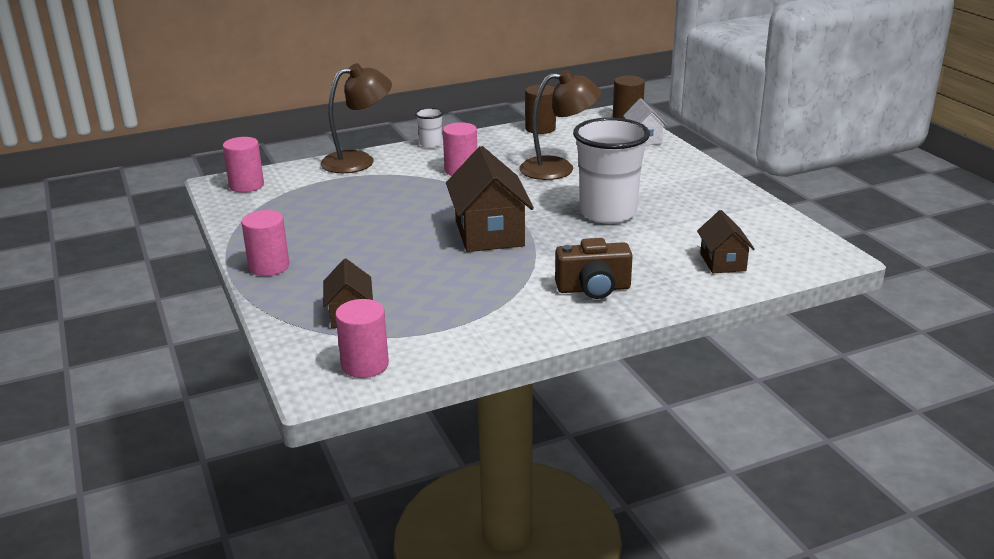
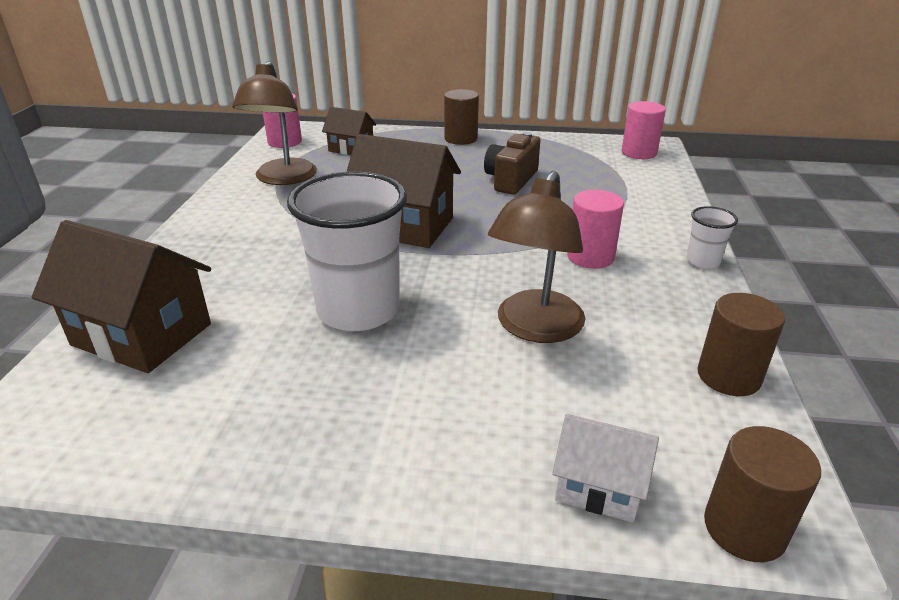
camera: 120 degrees right, 5 degrees up
pink cylinder [241,210,289,276] -> brown cylinder [444,89,479,145]
brown lamp [320,63,392,173] -> brown lamp moved to [232,61,317,185]
brown camera [555,238,633,299] -> brown camera moved to [484,132,540,195]
brown house [697,210,755,273] -> brown house [32,220,211,373], size x1.77

